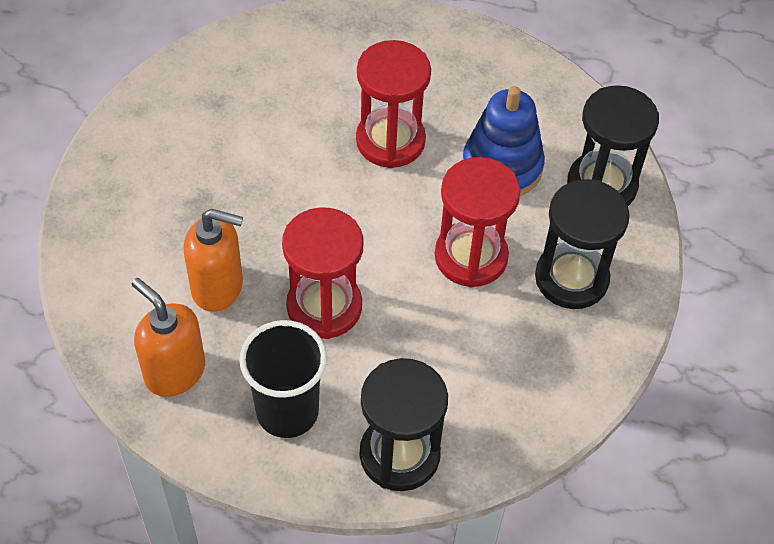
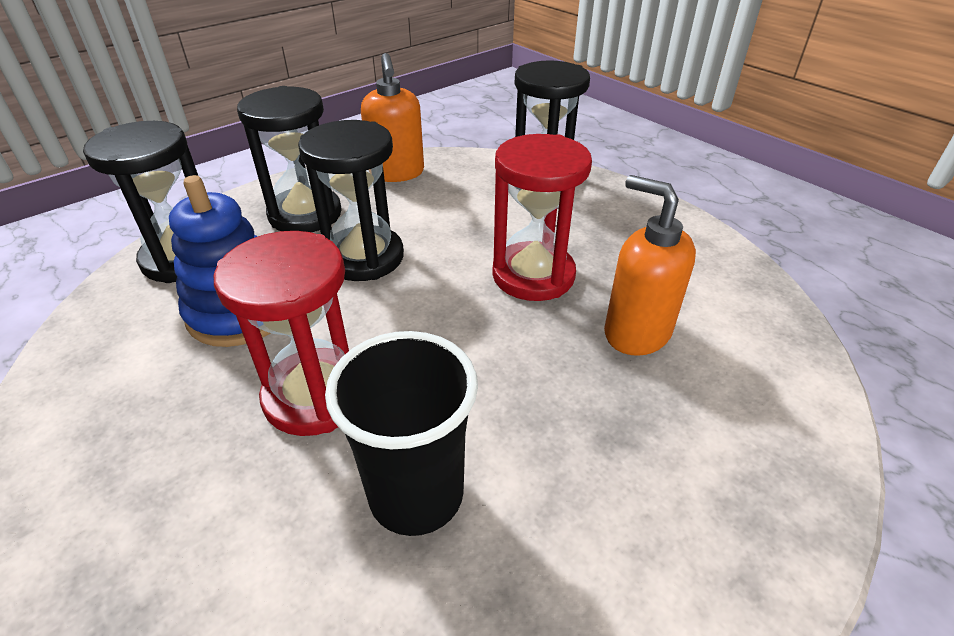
camera: 145 degrees left, 15 degrees down
orange soap dispenser [132,278,205,397] -> orange soap dispenser moved to [361,53,424,182]
black cup [239,320,327,438] -> black cup moved to [325,331,478,536]
red hourglass [435,157,521,288] -> black hourglass [298,120,404,281]

